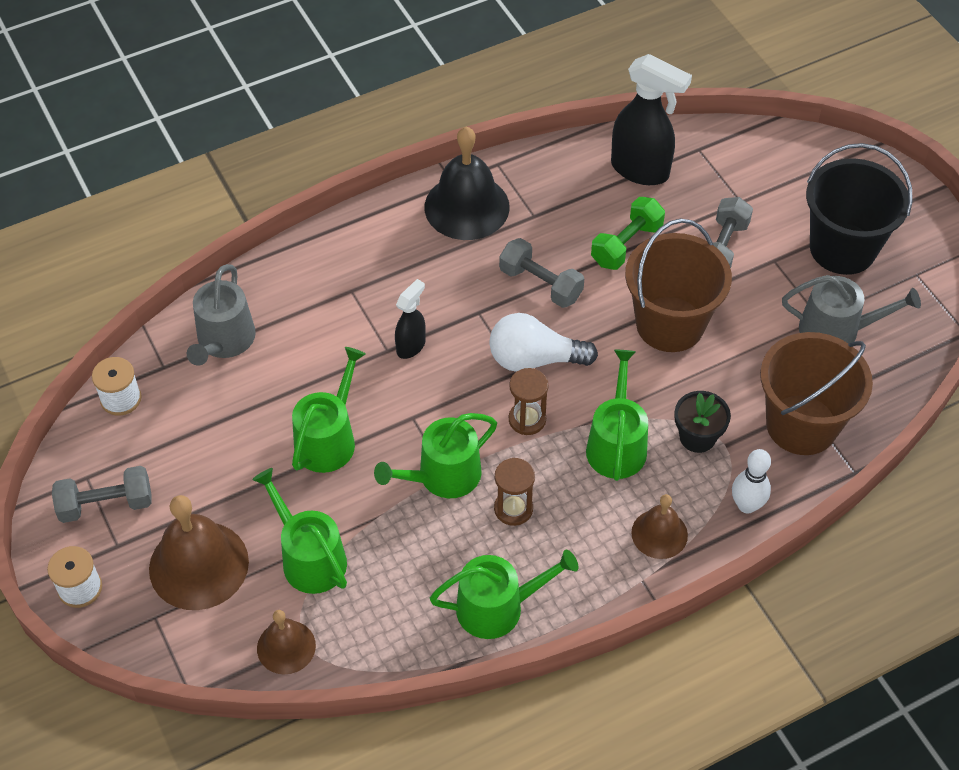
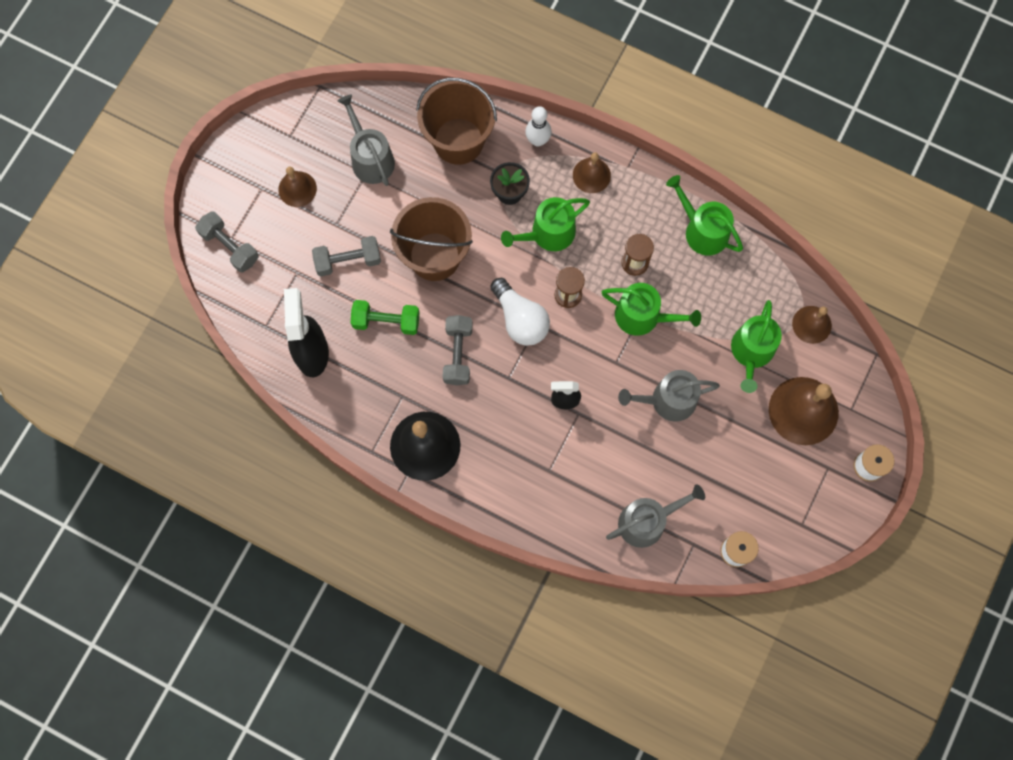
camera: 125 degrees left, 20 degrees up
grey dumbbell [52,466,152,523] -> grey dumbbell moved to [195,212,259,272]
green watering can [292,347,365,473] -> grey watering can [618,370,720,422]
black bucket [806,143,913,275] -> brown bell [278,166,317,207]

